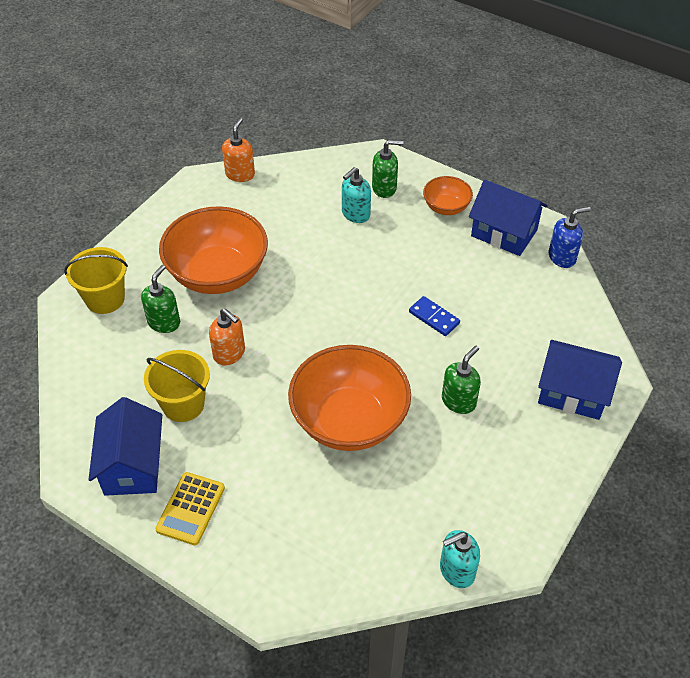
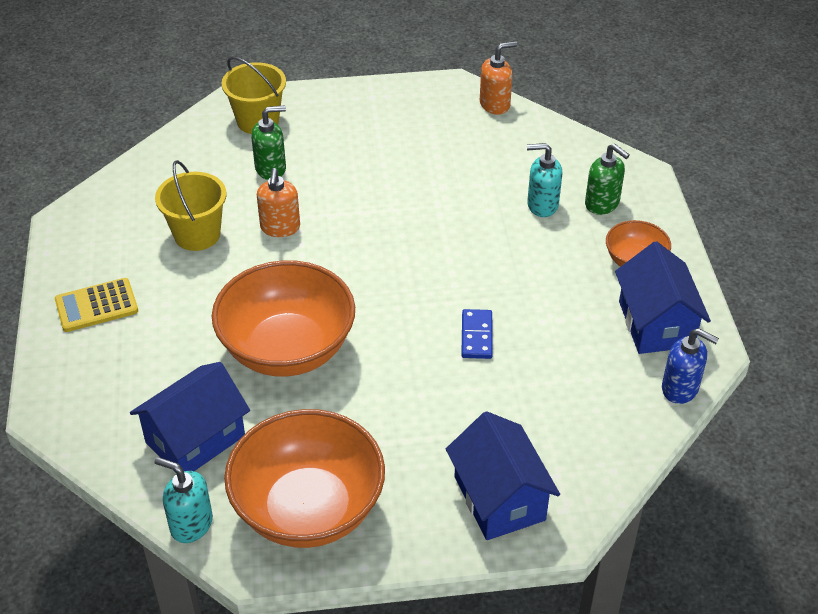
camera: 50 degrees right, 5 degrees down
blue house [88,397,162,496] -> blue house moved to [130,362,250,474]
orange bowl [159,206,268,294] -> orange bowl moved to [224,409,385,548]
green soap dispenser [442,346,481,414] -> none

